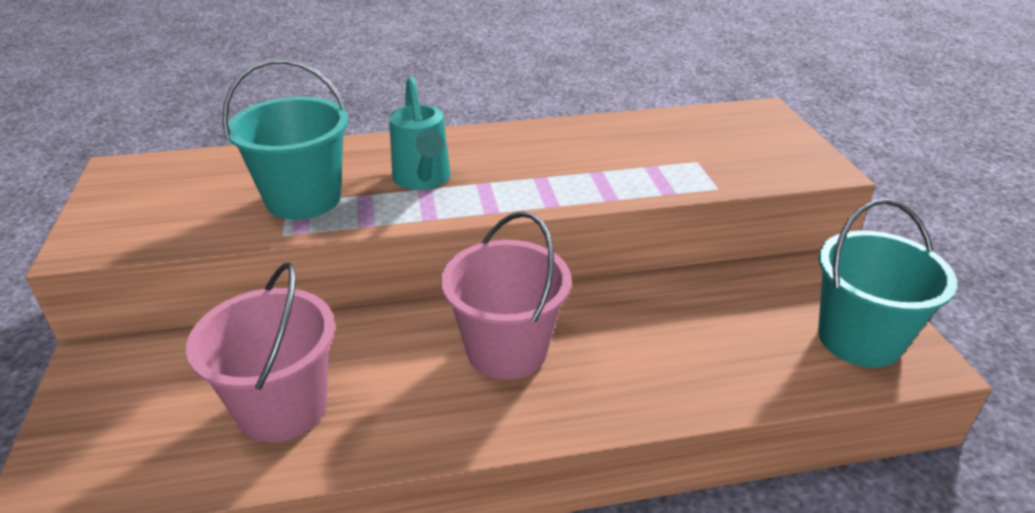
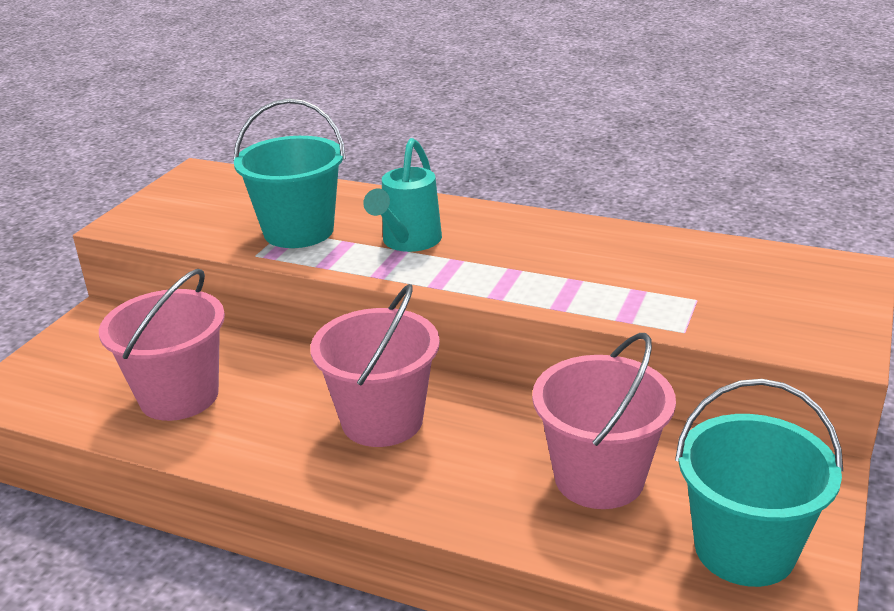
camera: 35 degrees right, 5 degrees down
none -> pink bucket [532,333,676,509]

